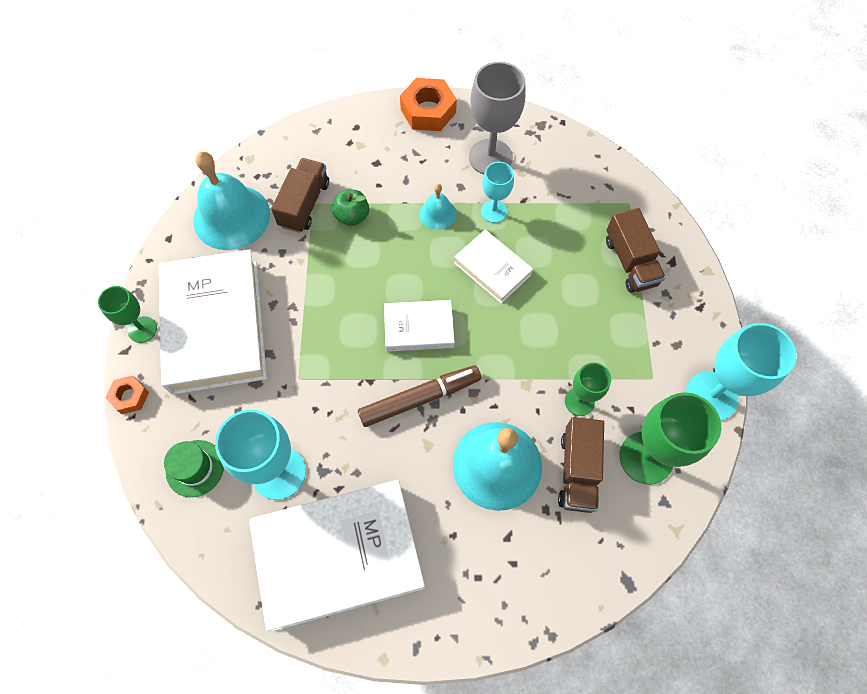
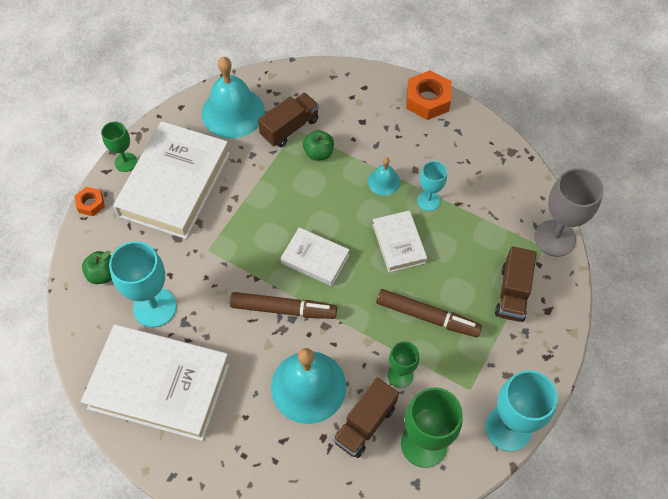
camera: 30 degrees right, 5 degrees down
green hat [164,440,224,497] -> green apple [82,251,112,284]
grey goblet [469,62,526,174] -> grey goblet moved to [534,168,604,257]
none -> brown marker [376,289,482,338]

